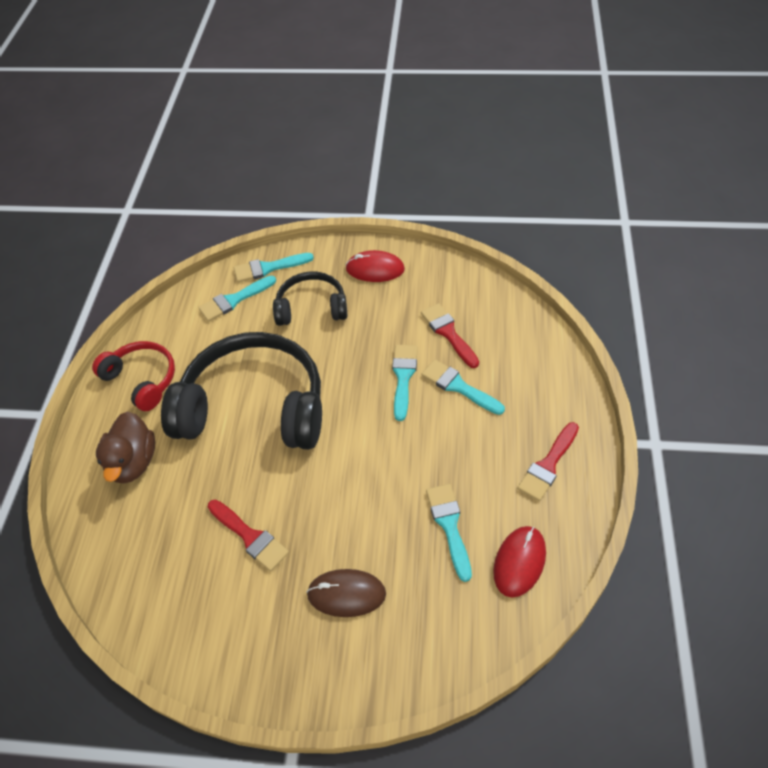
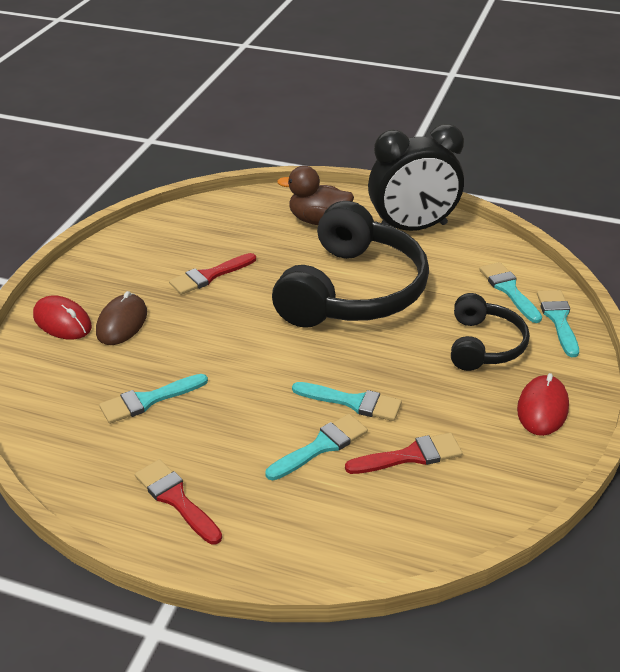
camera: 100 degrees right, 15 degrees down
red headphones [92,341,175,411] -> black clock [368,124,464,231]
turquoise brush [426,484,472,582] -> turquoise brush turned 150 degrees clockwise [99,374,208,424]
red mouse [493,526,546,597] -> red mouse moved to [33,295,92,340]

